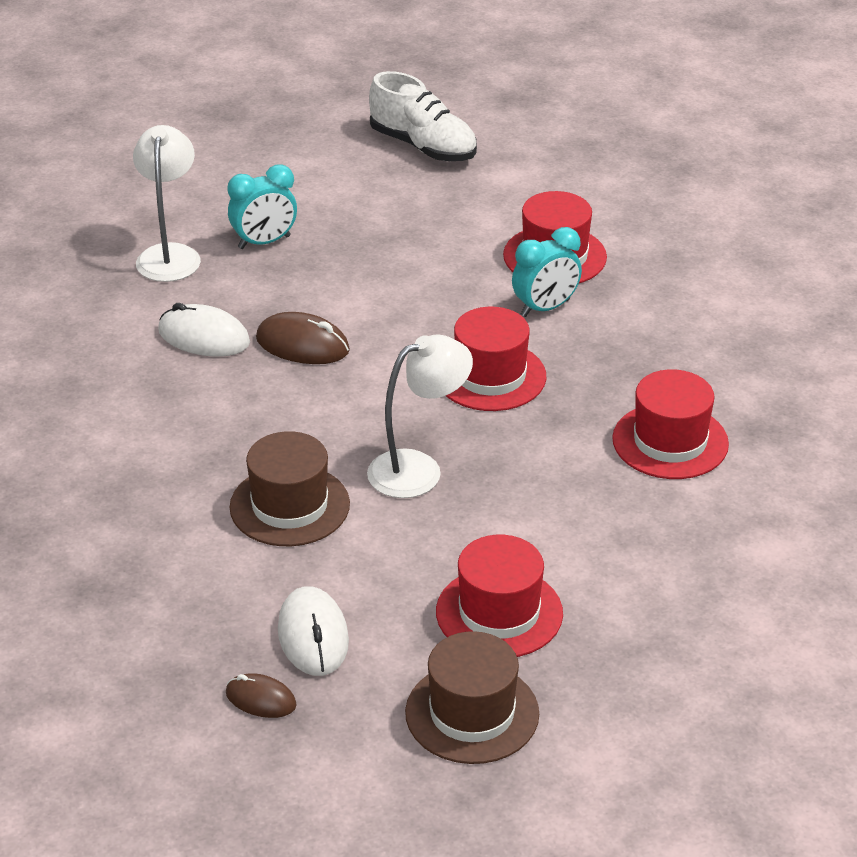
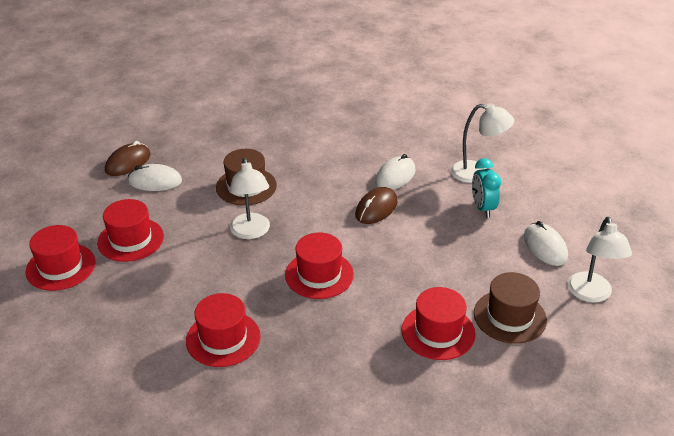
camera: 105 degrees right, 0 degrees up
brown mouse [226,673,297,718] -> brown mouse [105,141,151,176], size x1.58
white shoe [369,71,477,161] -> white lamp [567,217,632,303]
brown hat [405,631,539,764] -> brown hat moved to [474,272,547,344]
turquoise clock [512,227,582,317] -> none
none -> red hat [25,225,95,291]
none -> white mouse [524,221,568,266]

